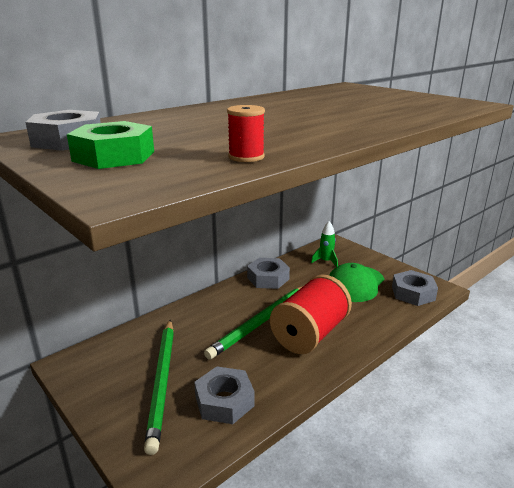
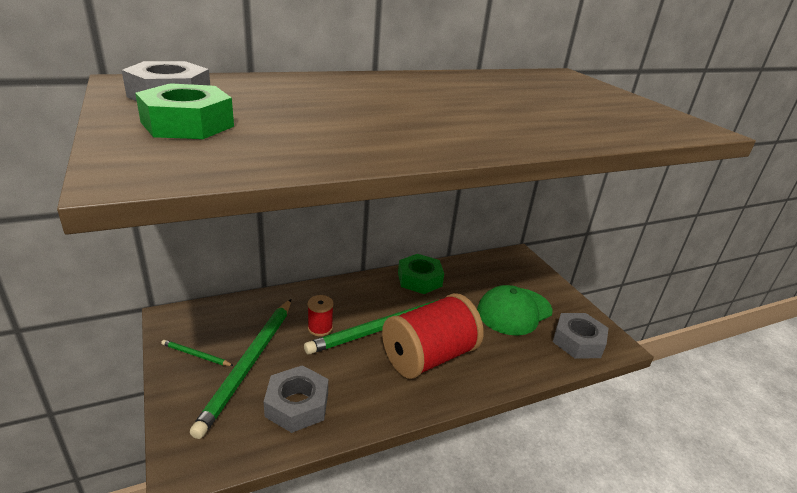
camera: 15 degrees right, 5 degrees up
red spool [227,105,265,162] -> red spool moved to [308,295,333,336]
grey nut [247,258,290,289] -> green nut [398,254,444,294]
green rocket [311,221,338,267] -> none
none -> green pencil [161,340,234,366]

